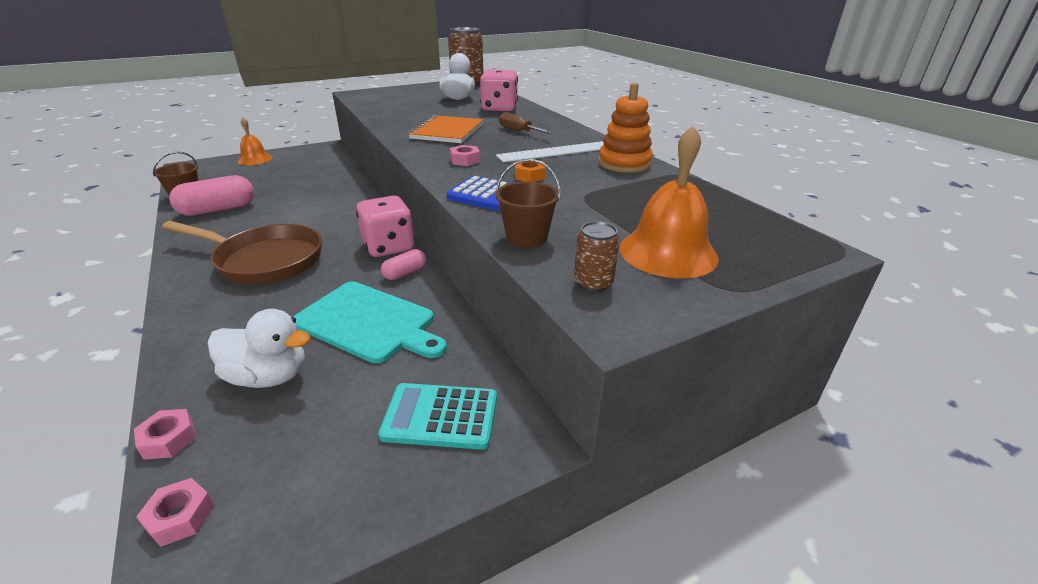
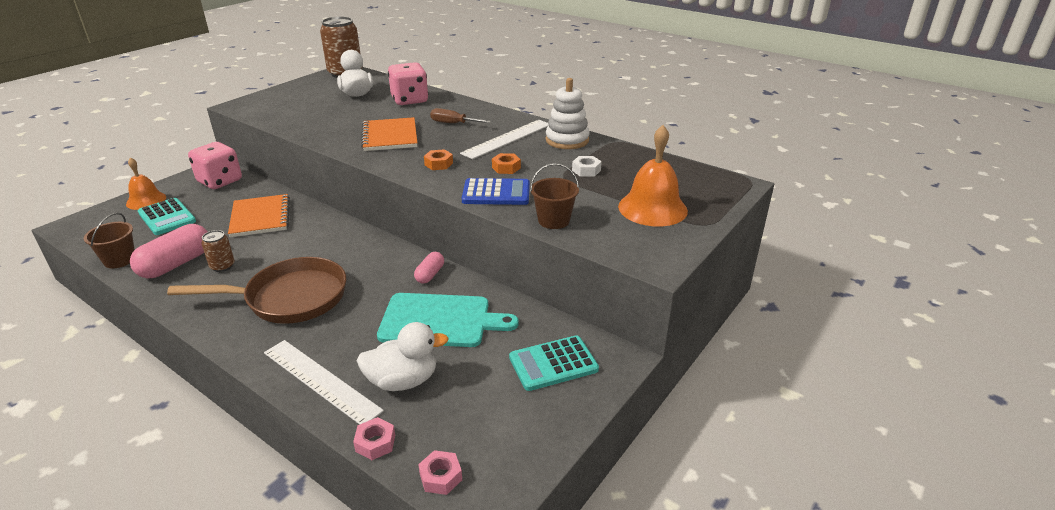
camera: 25 degrees left, 0 degrees up
pink dice [356,196,415,257] -> pink dice moved to [188,142,242,189]
pink nut [450,145,480,166] -> orange nut [424,149,453,170]
brown can [574,221,620,292] -> brown can moved to [201,230,235,272]
orange stacking toy [598,83,653,173] -> white stacking toy [546,78,590,149]
none -> turquoise calculator [138,198,196,235]
none -> orange notebook [228,194,290,237]
none -> white ruler [264,340,384,425]
none -> white nut [572,156,602,177]

